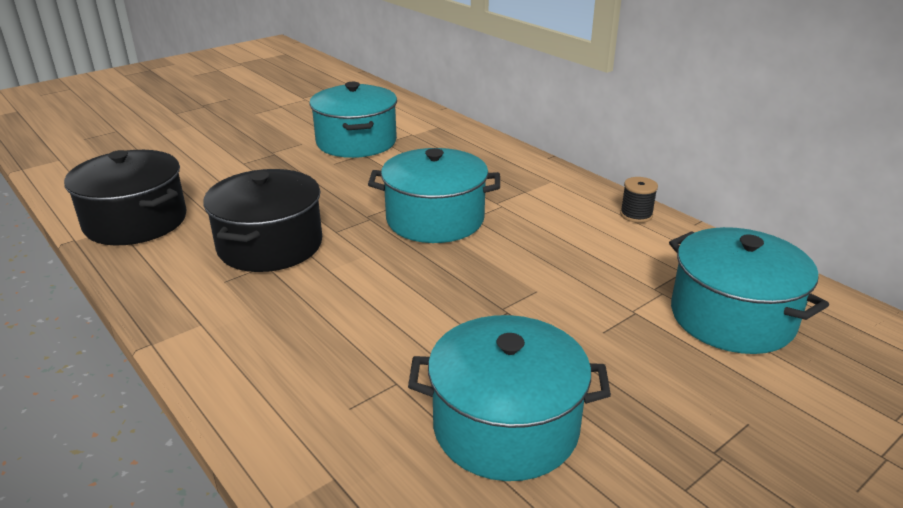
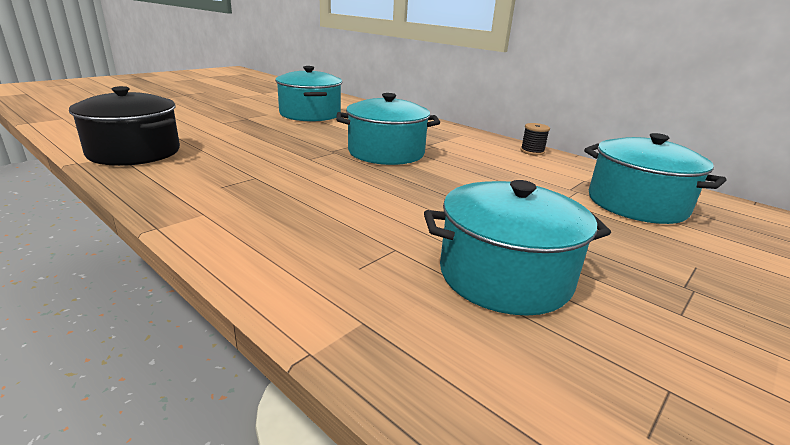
camera: 10 degrees left, 5 degrees down
black pot [203,169,322,272] -> none

